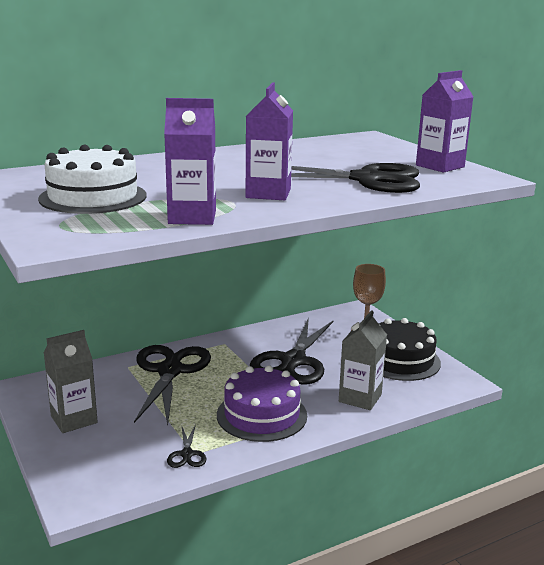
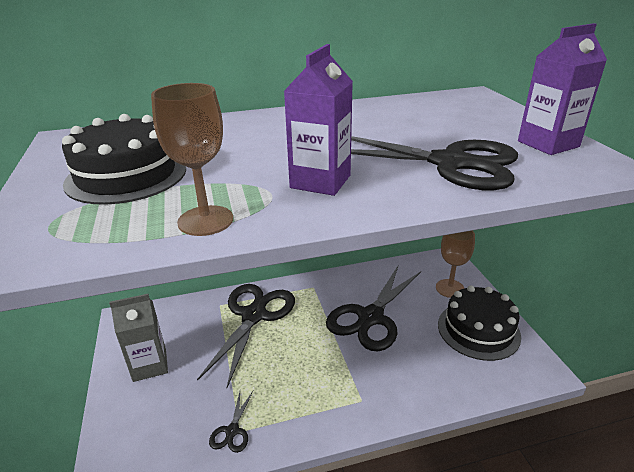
camera: 15 degrees right, 10 degrees up
white cake [38,145,146,214] -> black cake [62,114,186,205]
purple carton [164,98,216,225] -> brown goblet [151,83,233,236]
purple cake [217,365,307,442] -> none
grey carton [339,310,387,410] -> none

